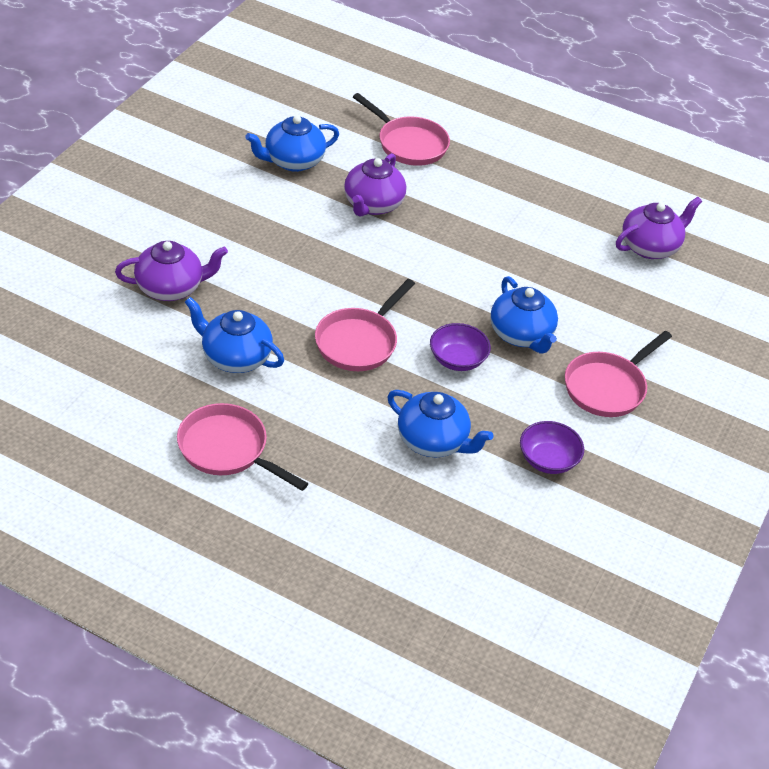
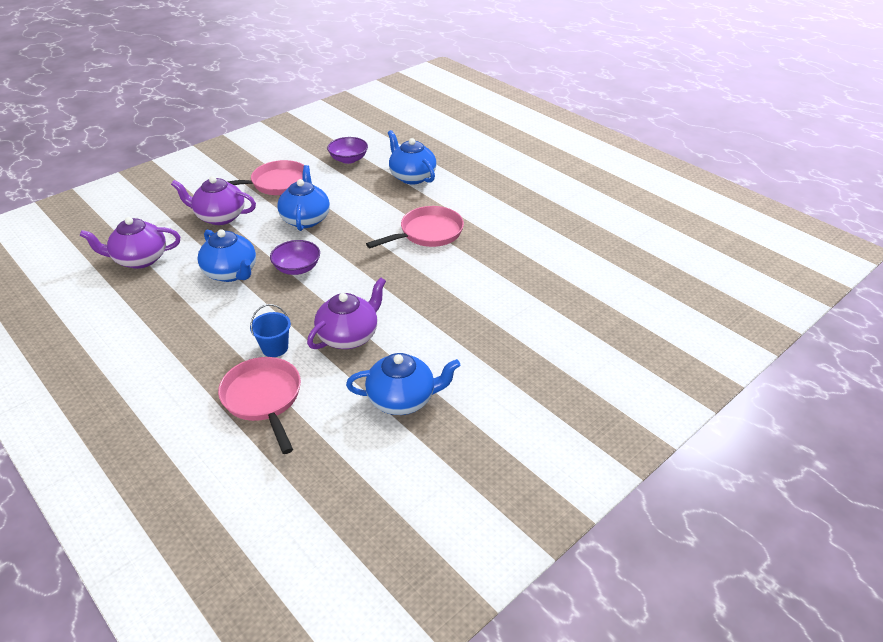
camera: 155 degrees left, 5 degrees down
purple teapot [115,241,228,301] -> purple teapot moved to [171,176,256,225]
pink pan [177,403,308,491] -> none
blue teapot [185,297,284,373] -> blue teapot moved to [197,229,256,282]
purple bowl [430,323,491,371] -> purple bowl moved to [270,240,320,275]
none -> blue bucket [250,304,291,357]

